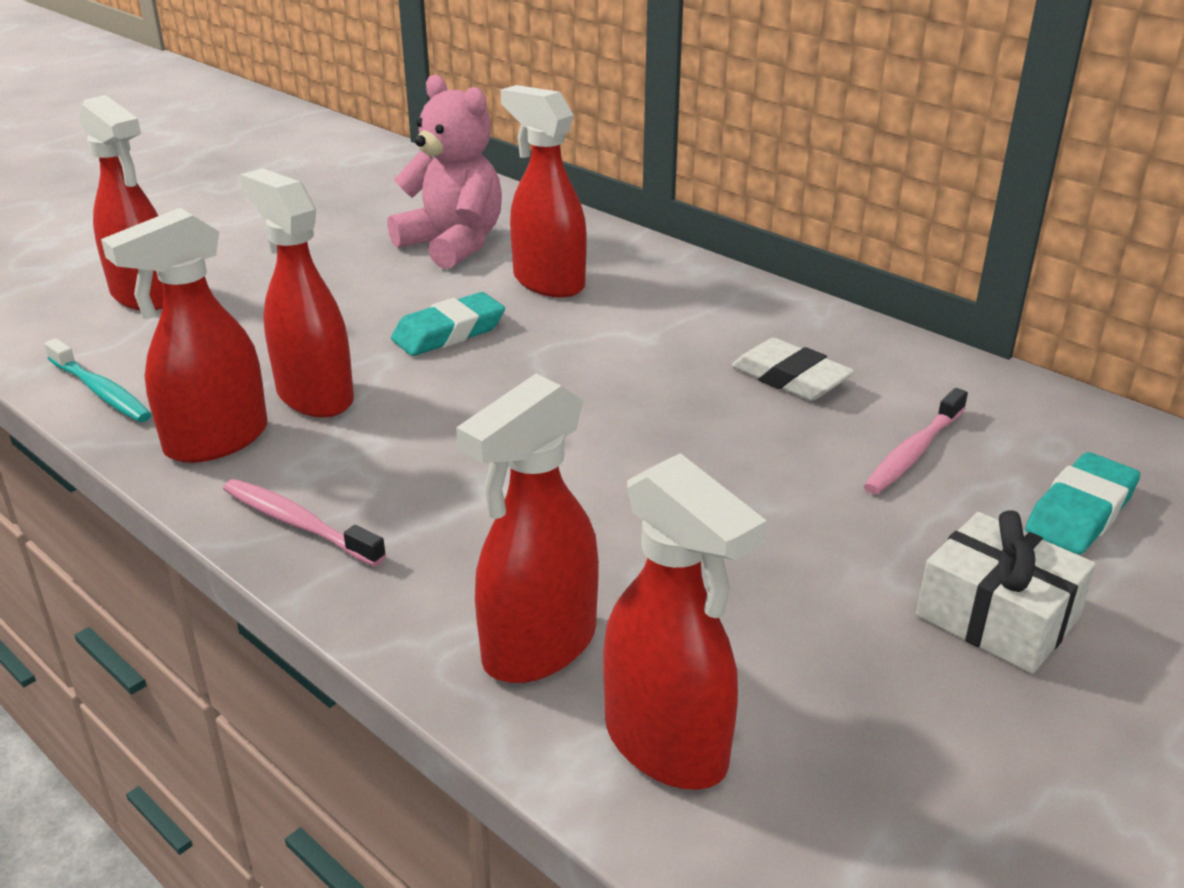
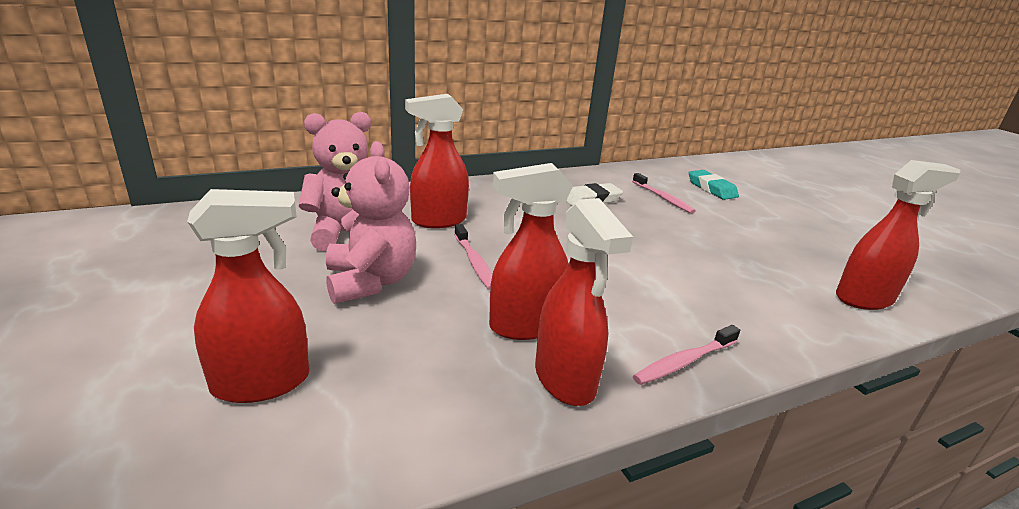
camera: 70 degrees left, 5 degrees down
turquoise toothbrush [44,338,152,422] -> none
turquoise eraser [391,292,505,356] -> pink toothbrush [454,224,492,290]
red spray bottle [456,374,599,683] -> none
white gift [916,510,1096,674] -> none
none -> pink teddy bear [326,141,416,304]

